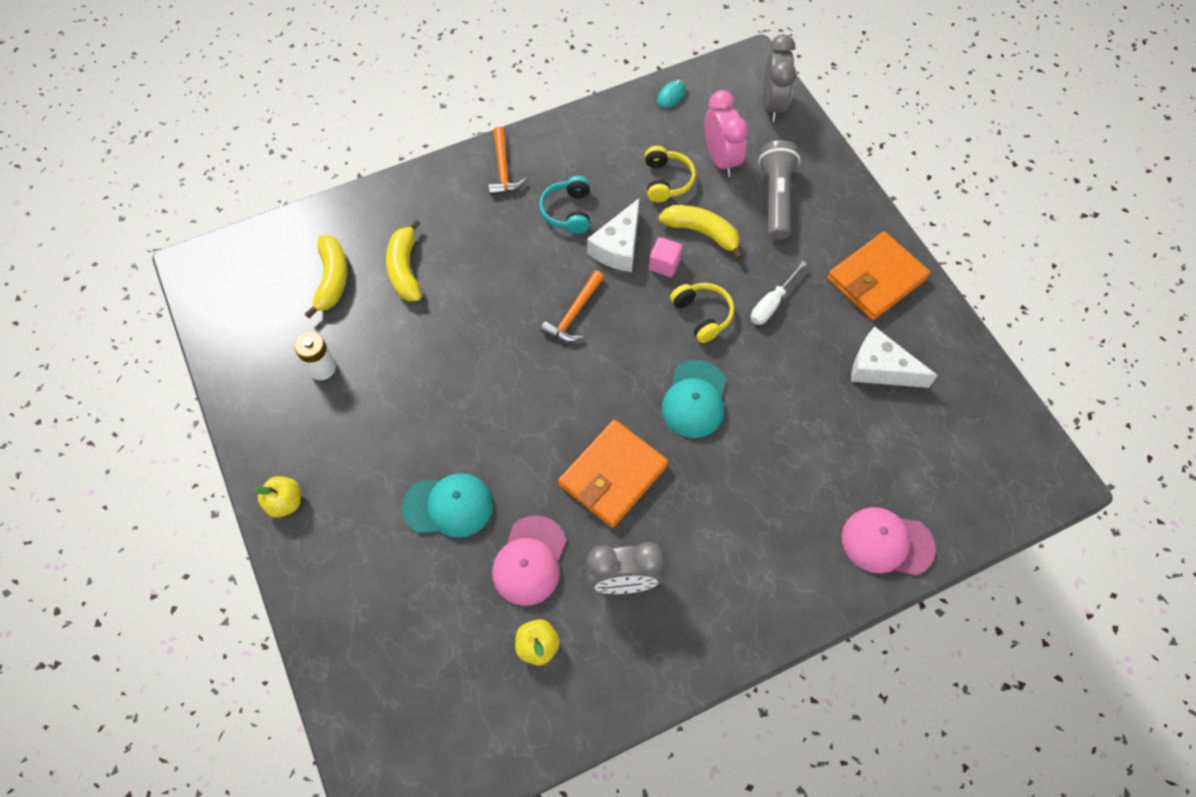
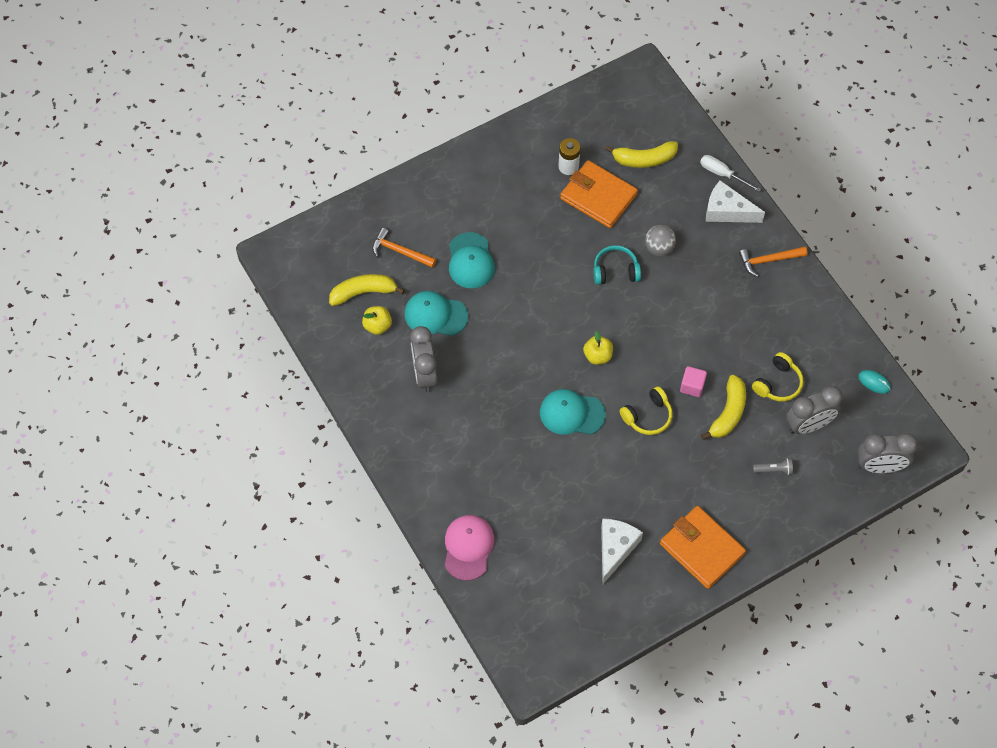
camera: 85 degrees right, 0 degrees up
yellow apple [254,476,301,518] -> yellow apple moved to [583,331,613,365]
yellow banana [386,219,422,301] -> yellow banana moved to [329,274,405,306]
pink cap [492,515,566,606] -> turquoise cap [404,291,468,336]
turquoise headphones [539,176,590,234] -> turquoise headphones moved to [594,245,641,285]
orange hammer [540,271,604,342] -> orange hammer moved to [372,228,436,268]
orange wallet [558,420,668,528] -> orange wallet moved to [560,160,638,228]
white cheese [587,198,639,272] -> white cheese moved to [706,180,765,223]
yellow headphones [645,146,696,202] -> yellow headphones turned 45 degrees counterclockwise [752,352,803,401]
pink clock [704,90,748,177] -> grey clock [786,386,843,434]
white screwdriver [751,261,807,325] -> white screwdriver moved to [700,155,761,192]
grey flashlight [758,140,800,240] -> grey flashlight [753,458,793,475], size x0.46
none -> grey ball [645,225,676,256]

